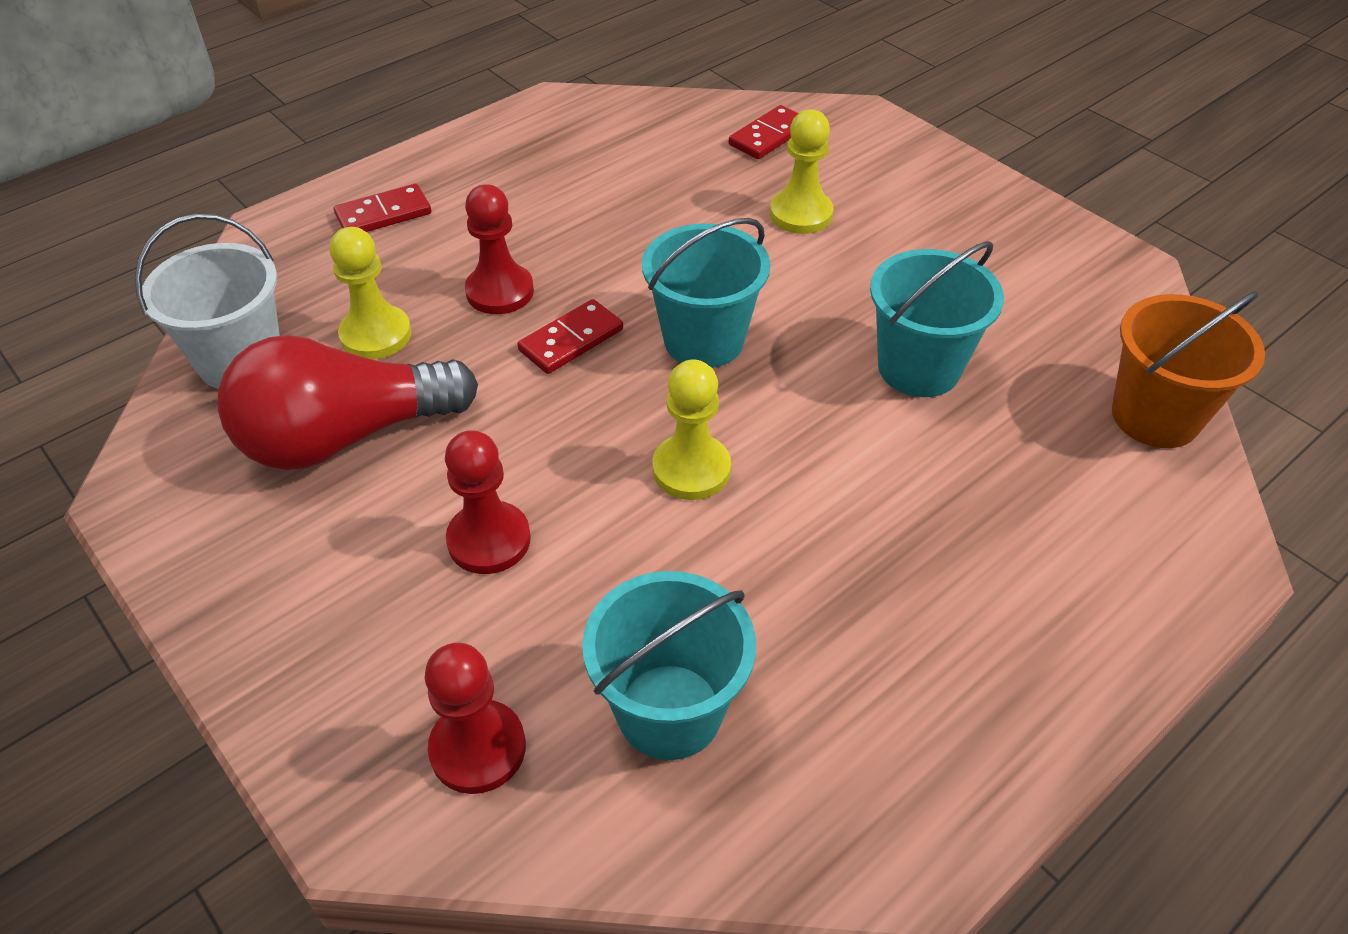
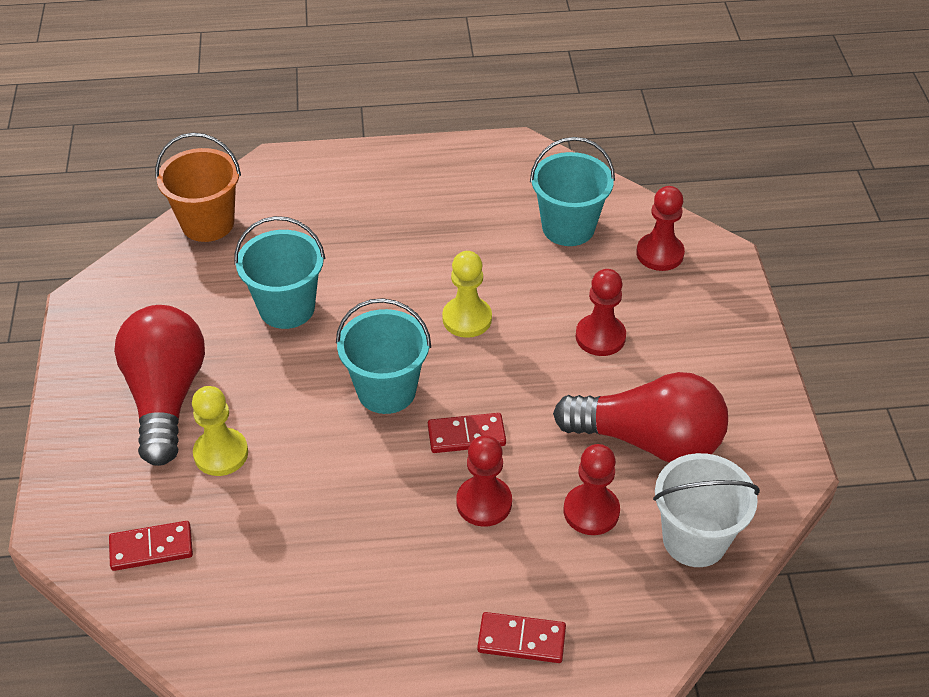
camera: 145 degrees left, 0 degrees up
yellow pawn [330,227,411,359] -> red pawn [564,444,620,535]
none -> red light bulb [114,305,205,466]

